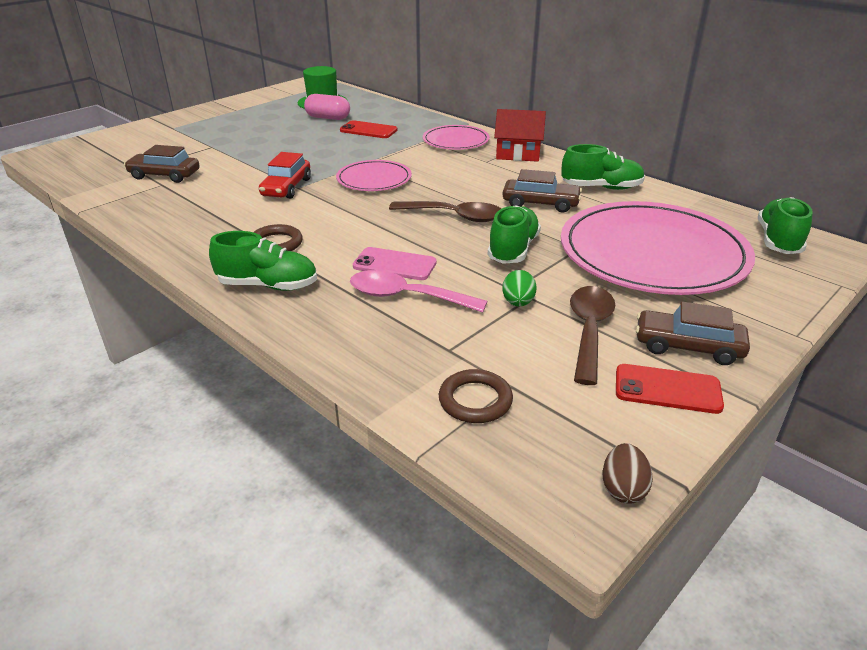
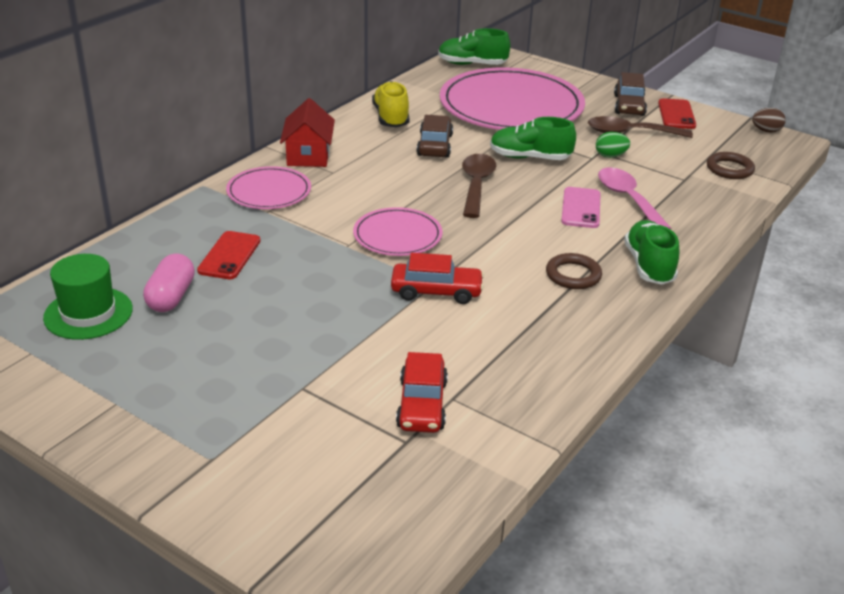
camera: 100 degrees left, 0 degrees up
brown car [124,145,200,183] -> red car [396,352,448,433]
pink spoon [350,270,487,313] -> pink spoon turned 150 degrees clockwise [598,167,672,229]
green shoe [561,144,645,190] -> yellow shoe [372,81,409,127]

